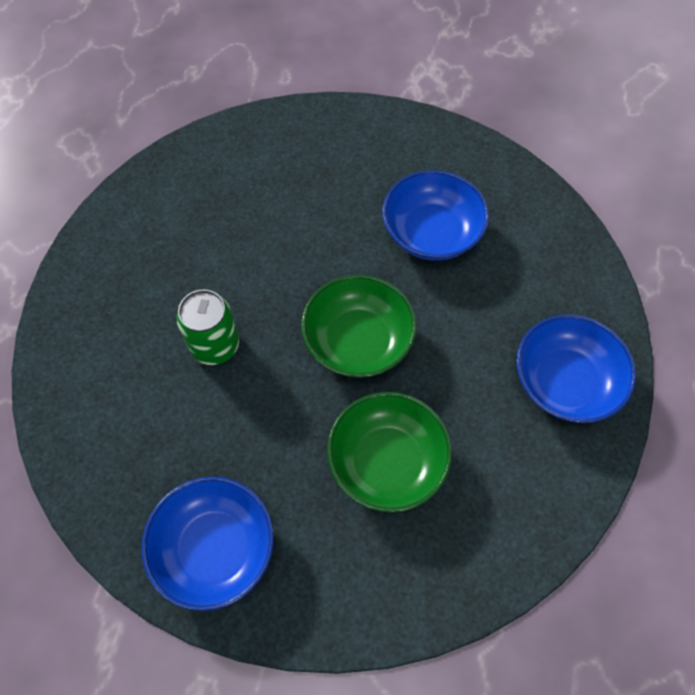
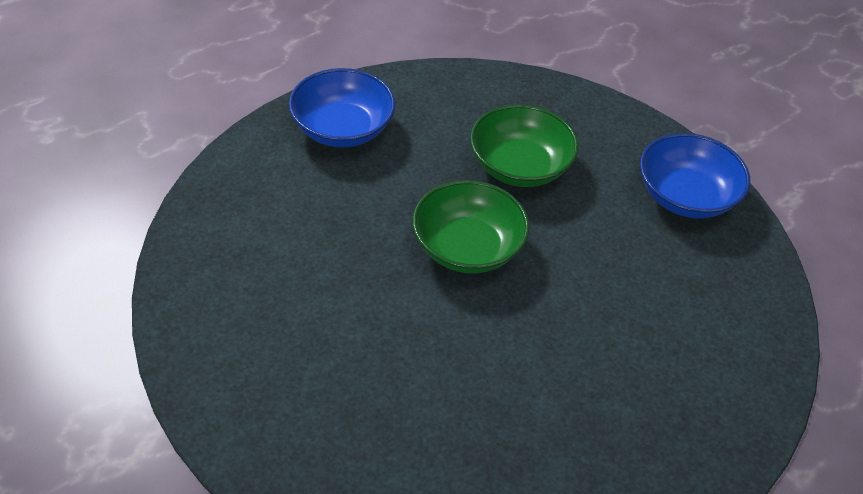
camera: 145 degrees left, 15 degrees down
green can [176,289,239,365] -> none
blue bowl [382,170,489,261] -> none

